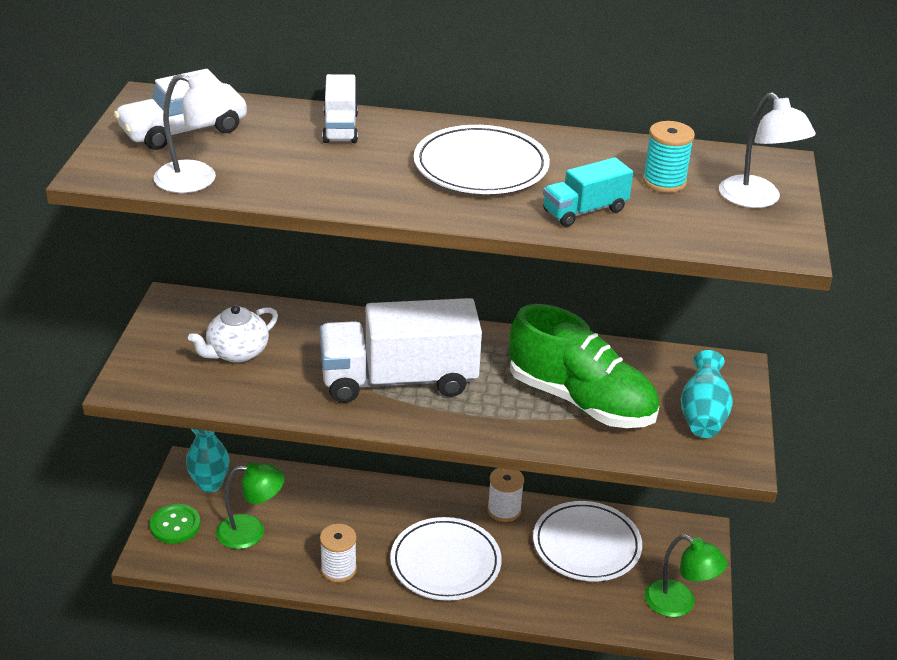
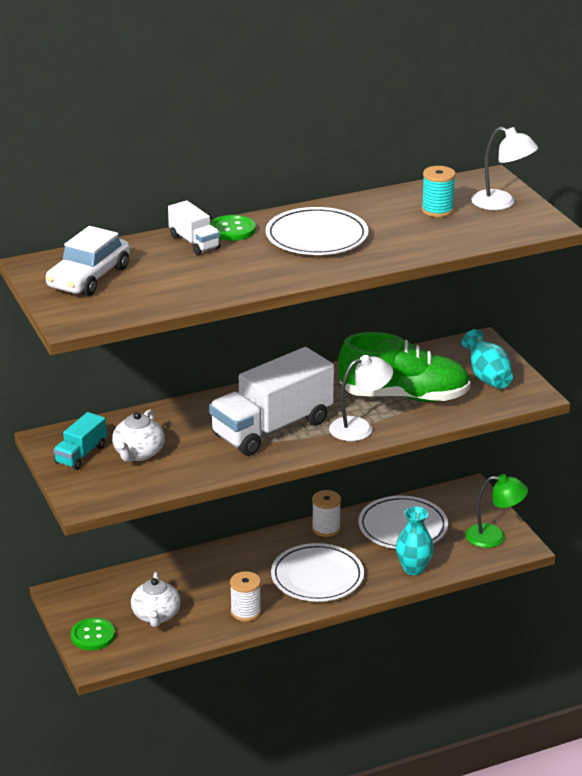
camera: 30 degrees left, 5 degrees down
white lamp [154,73,239,193] -> white lamp moved to [329,355,393,441]
turquoise vase [186,429,230,492] -> turquoise vase moved to [396,506,434,575]
green lamp [216,462,285,549] -> white teapot [131,572,181,627]
turquoise truck [543,157,633,227] -> turquoise truck moved to [53,412,107,470]
none -> green button [210,215,256,241]

